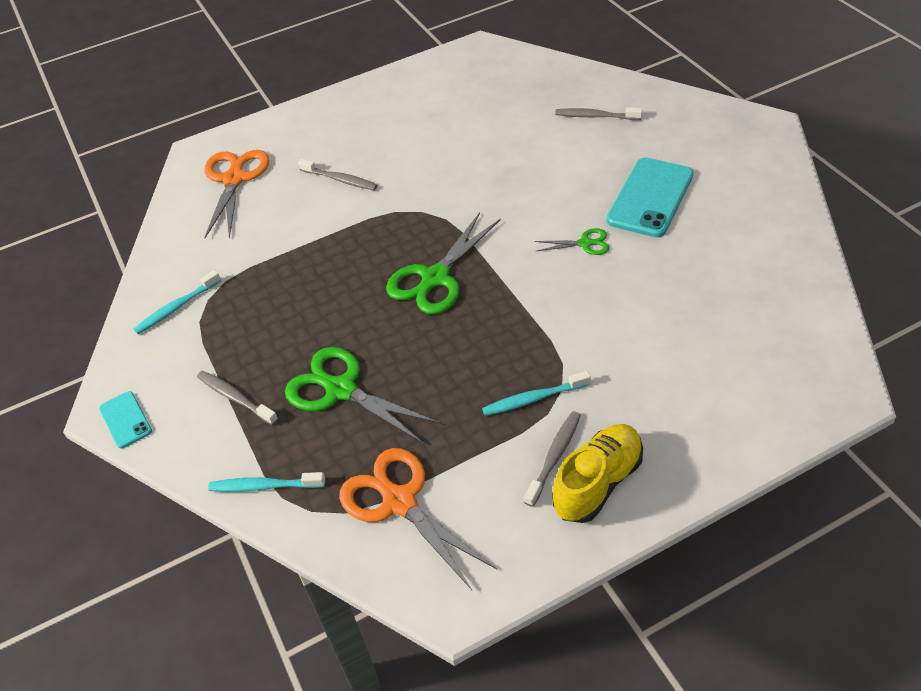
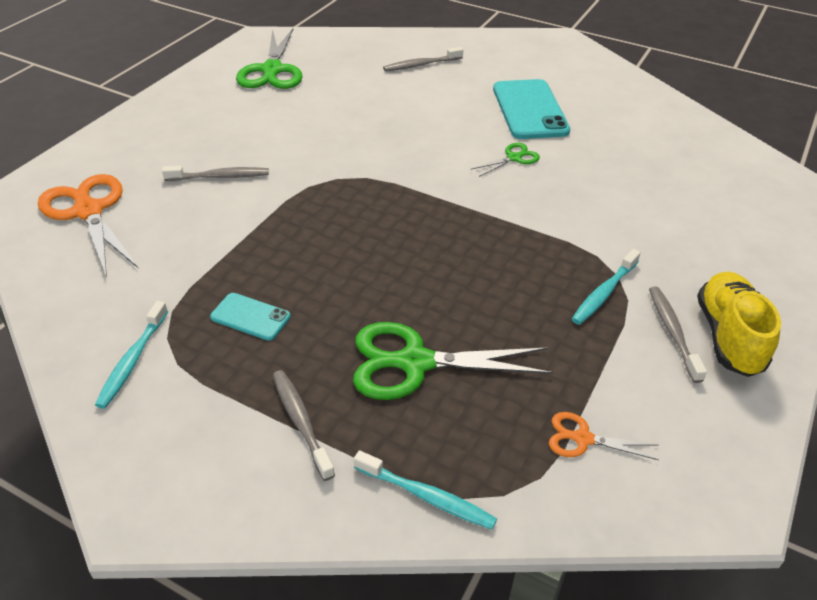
camera: 40 degrees left, 5 degrees down
turquoise phone [99,391,152,448] -> turquoise phone moved to [210,293,291,341]
grey toothbrush [197,371,278,425] -> grey toothbrush turned 60 degrees clockwise [273,370,335,481]
turquoise toothbrush [208,472,325,492] -> turquoise toothbrush turned 120 degrees counterclockwise [354,450,497,530]
orange scissors [339,448,497,590] -> orange scissors [549,412,659,460], size x0.50
green scissors [386,212,501,314] -> green scissors moved to [236,29,303,89]

